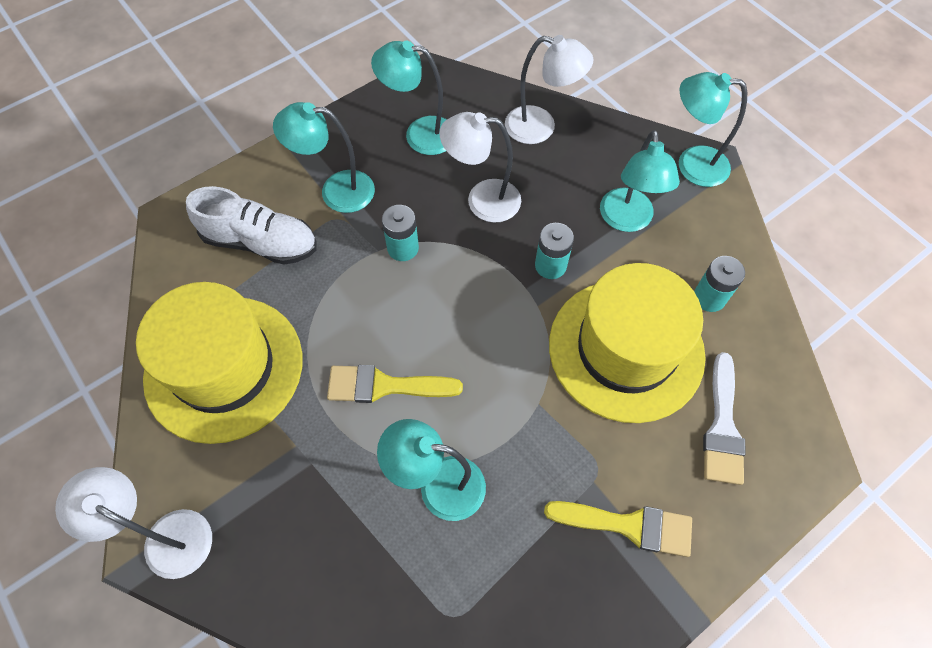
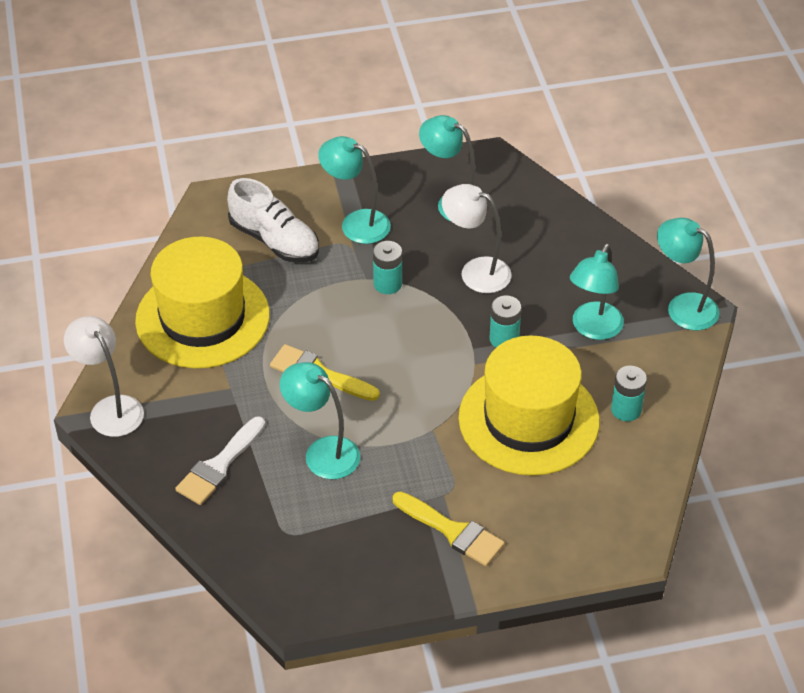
camera: 25 degrees right, 15 degrees down
white lamp [505,35,593,144] -> none
white brush [703,352,745,485] -> white brush moved to [175,416,265,505]

